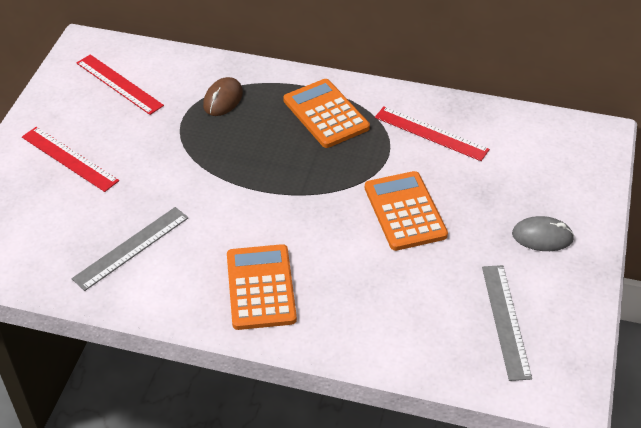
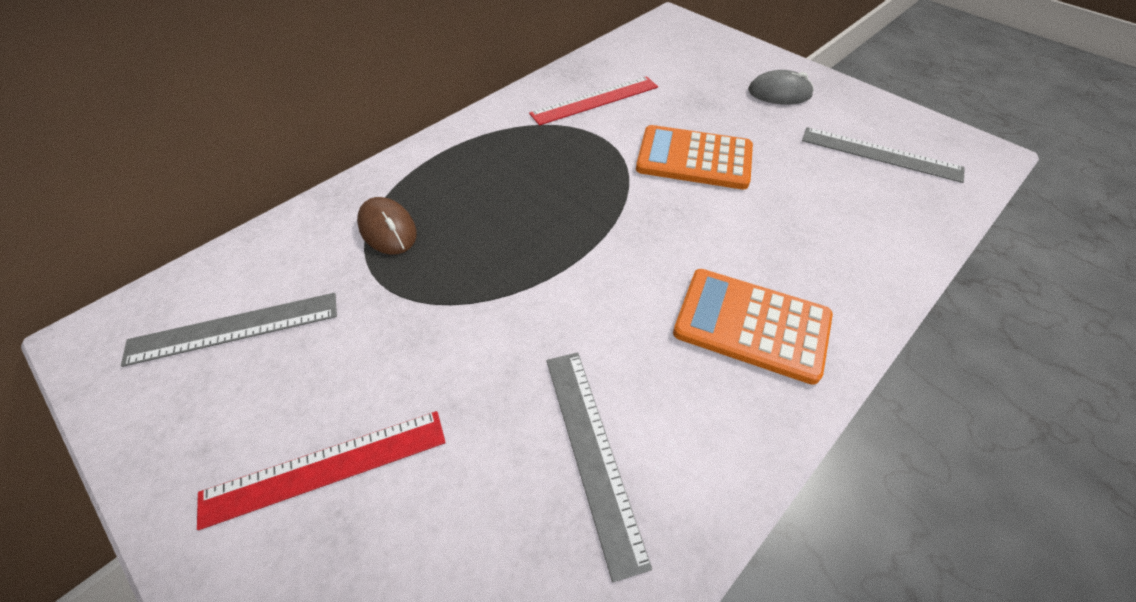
camera: 60 degrees left, 5 degrees up
red ruler [77,54,164,115] -> grey ruler [121,293,337,367]
orange calculator [284,79,370,148] -> none
grey mouse [512,216,574,251] -> grey mouse turned 60 degrees clockwise [748,70,814,105]

